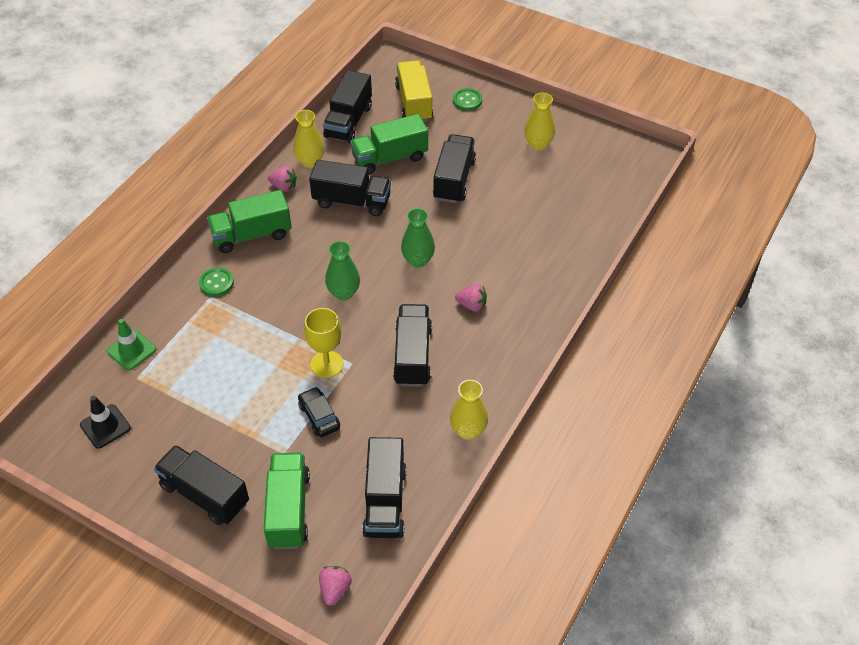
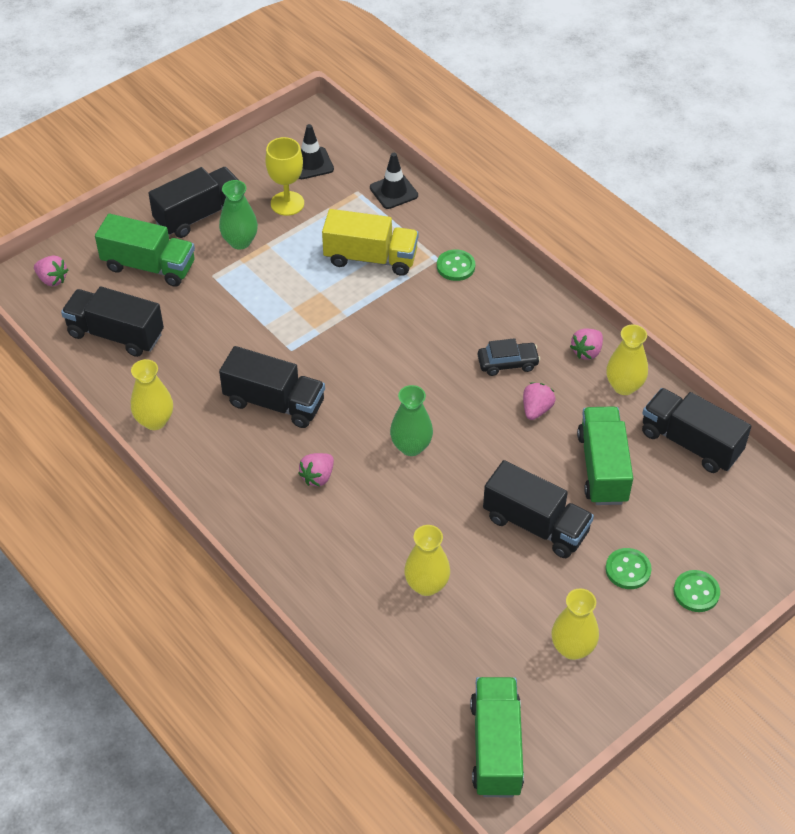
camera: 110 degrees right, 0 degrees up
green traffic cone [107,319,156,370] -> black traffic cone [370,153,418,209]
green truck [207,190,292,253] -> green truck moved to [470,677,524,797]
black car [298,387,340,437] -> black car moved to [478,338,540,376]
yellow goblet [304,308,343,378] -> yellow goblet moved to [266,137,304,216]
black truck [309,160,391,216] -> pink strawberry [523,383,556,420]
green vase [325,241,360,300] -> green vase moved to [219,180,258,249]
yellow truck [395,60,433,122] -> yellow truck moved to [322,209,418,276]
none -> yellow vase [404,525,450,596]
none -> green button [605,548,652,589]

